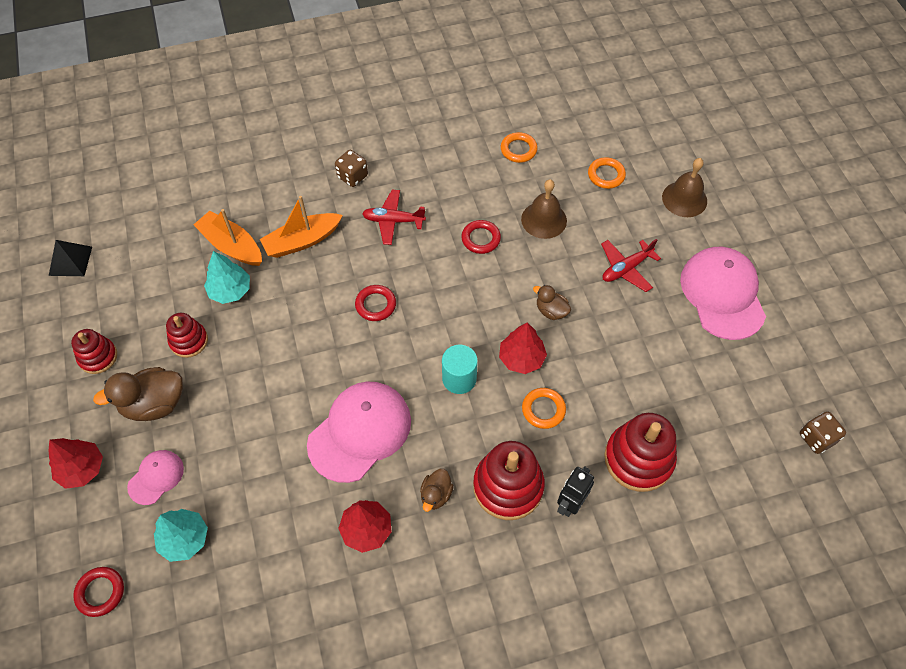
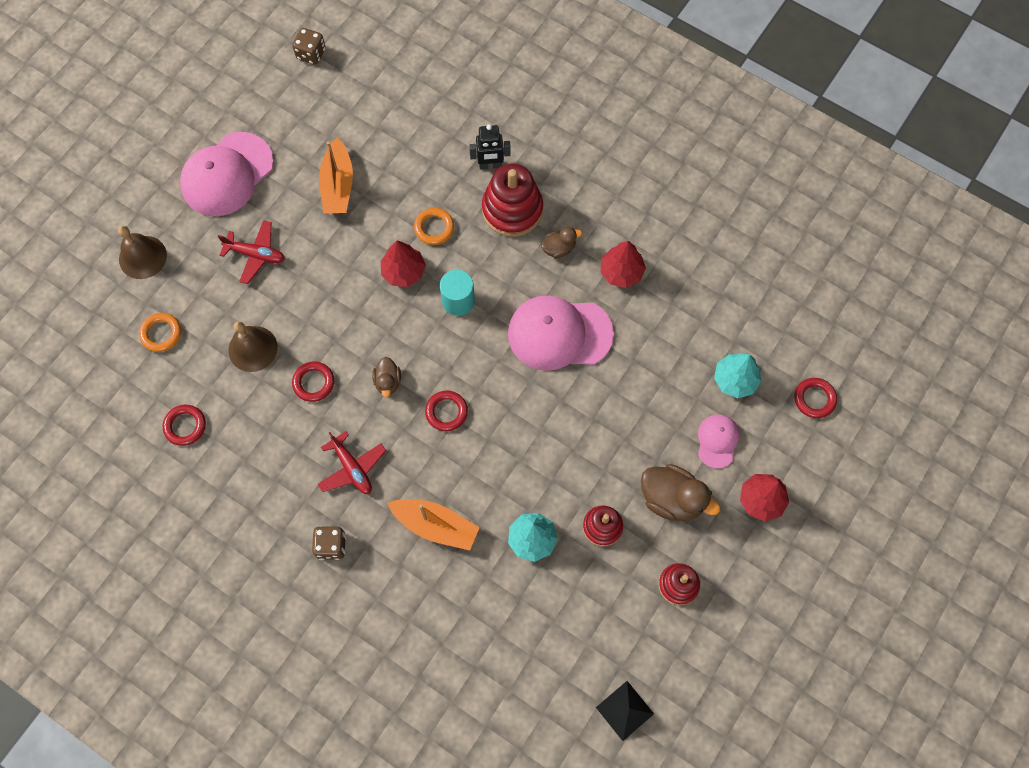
camera: 130 degrees left, 10 degrees up
pink cap [127,450,184,505] -> pink cap turned 105 degrees clockwise [698,414,739,469]
orange boat [193,209,262,266] -> orange boat moved to [319,137,353,213]
orange ring [501,132,538,163] -> red ring [163,405,206,446]
brown duck [533,285,571,320] -> brown duck moved to [372,357,401,398]
red stacking toy [604,413,677,492] -> none

